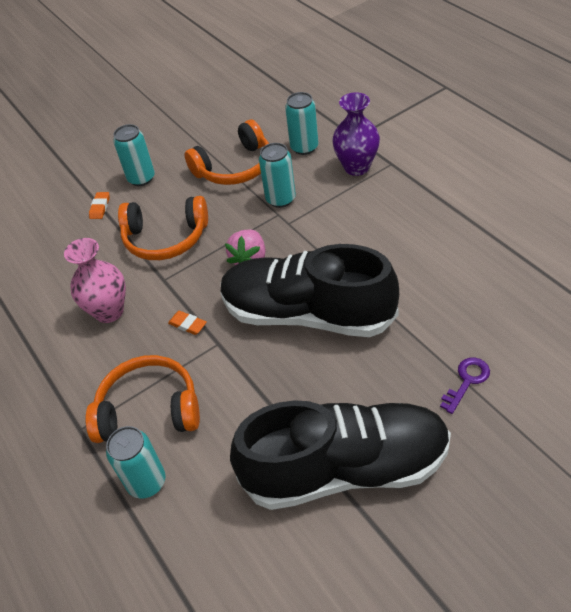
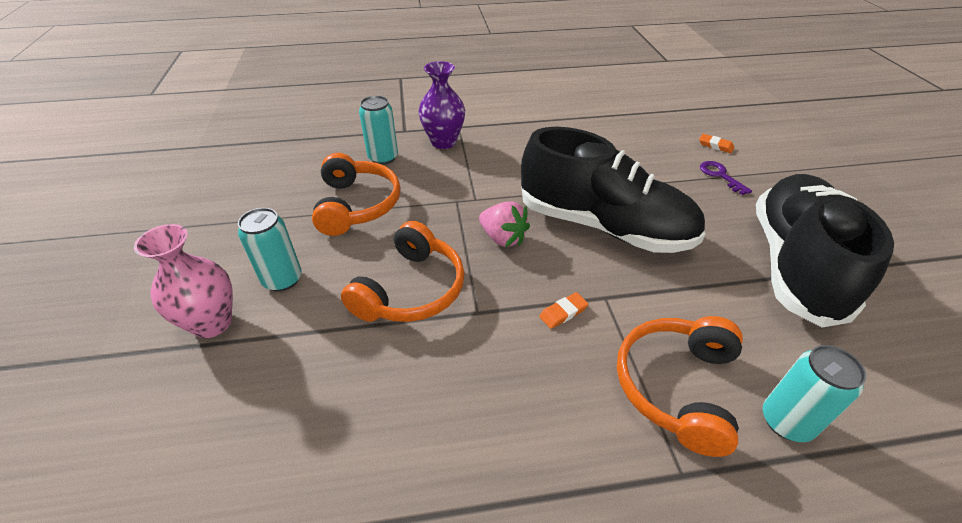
camera: 70 degrees left, 5 degrees down
pink vase [64,238,126,323] -> pink vase moved to [134,224,233,338]
orange eraser [89,192,110,219] -> orange eraser moved to [699,134,734,153]
black shoe [221,244,399,337] -> black shoe turned 105 degrees counterclockwise [521,127,705,253]
turquoise can [259,143,296,208] -> none

